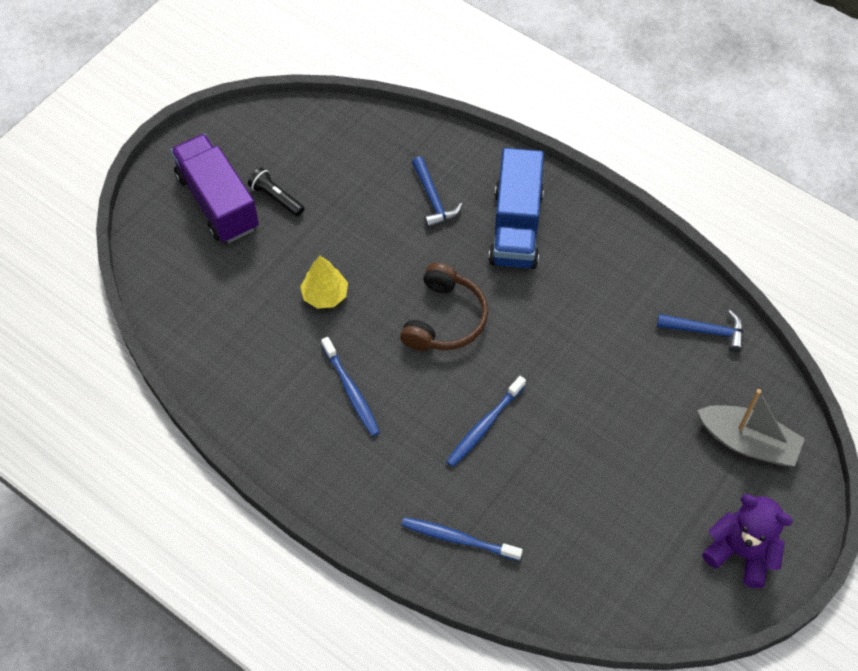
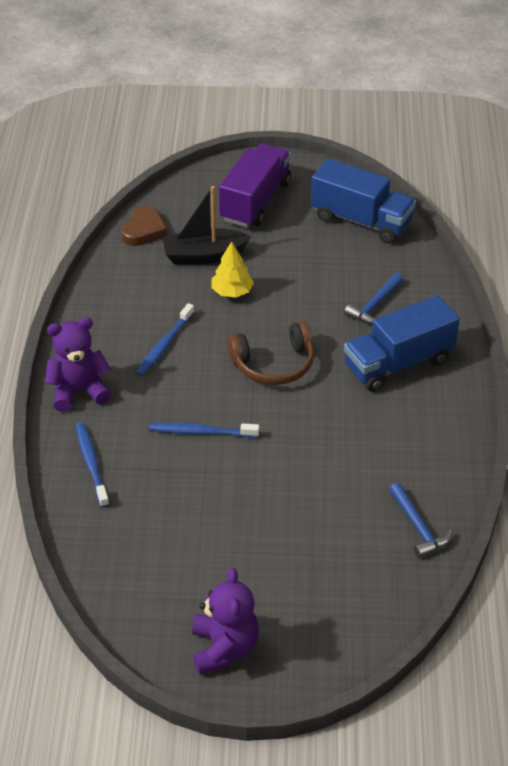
camera: 55 degrees right, 15 degrees down
black flashlight [248,167,304,217] -> none
grey boat [697,389,805,466] -> none
none -> purple teddy bear [45,317,111,412]
none -> brown heart [121,205,167,246]
none -> black boat [162,186,251,265]
none -> blue truck [311,158,416,244]

